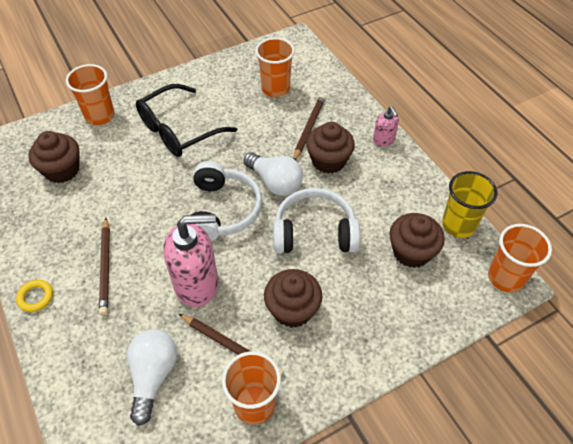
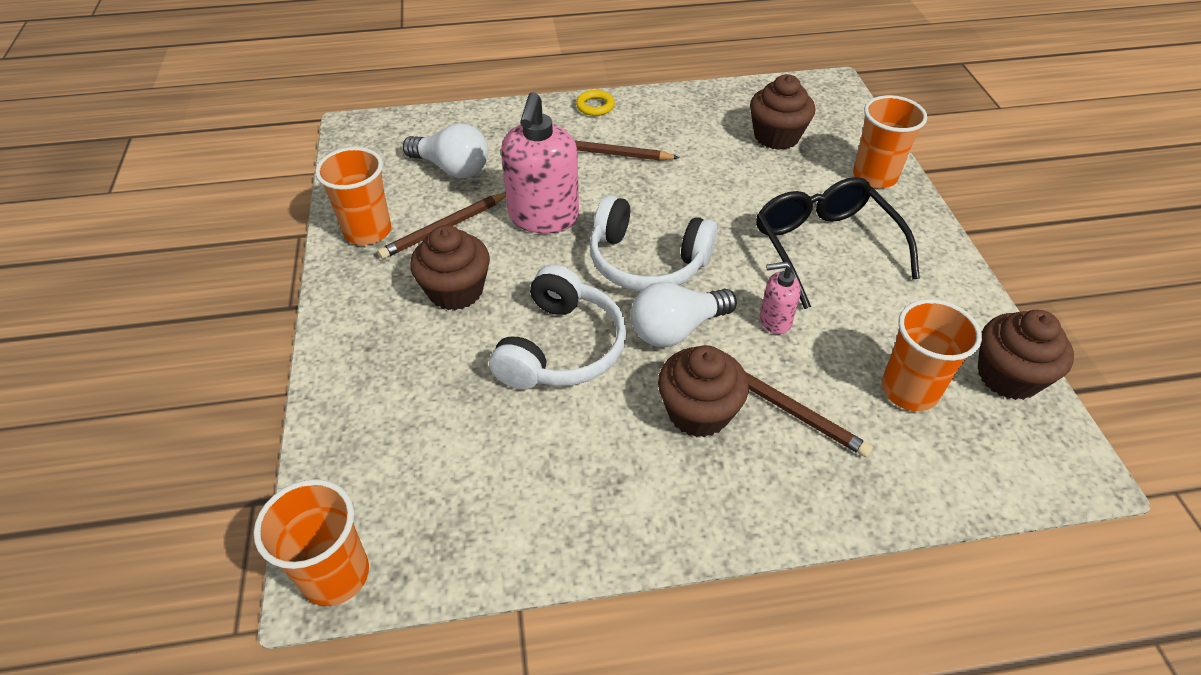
camera: 110 degrees right, 5 degrees down
pink soap dispenser [373,106,399,146] -> pink soap dispenser moved to [760,262,801,334]
brown cupcake [389,213,445,268] -> brown cupcake moved to [978,310,1074,400]
yellow cup [442,171,497,238] -> none

